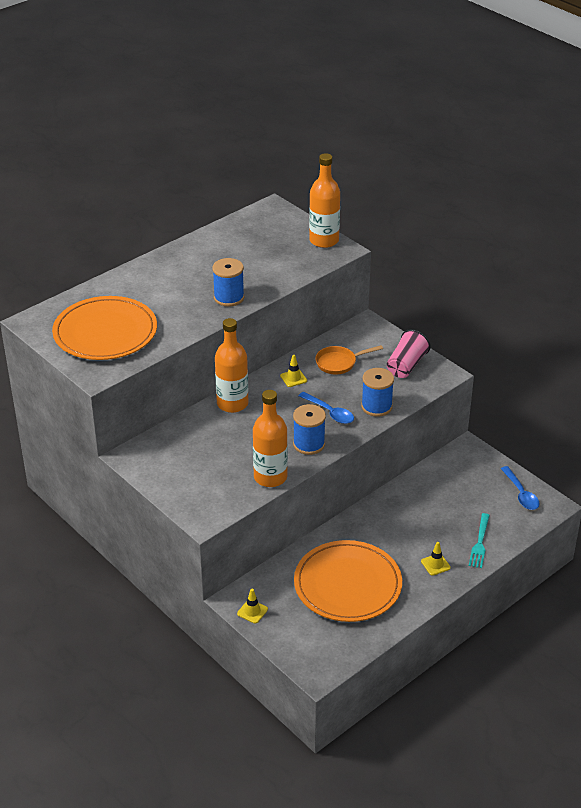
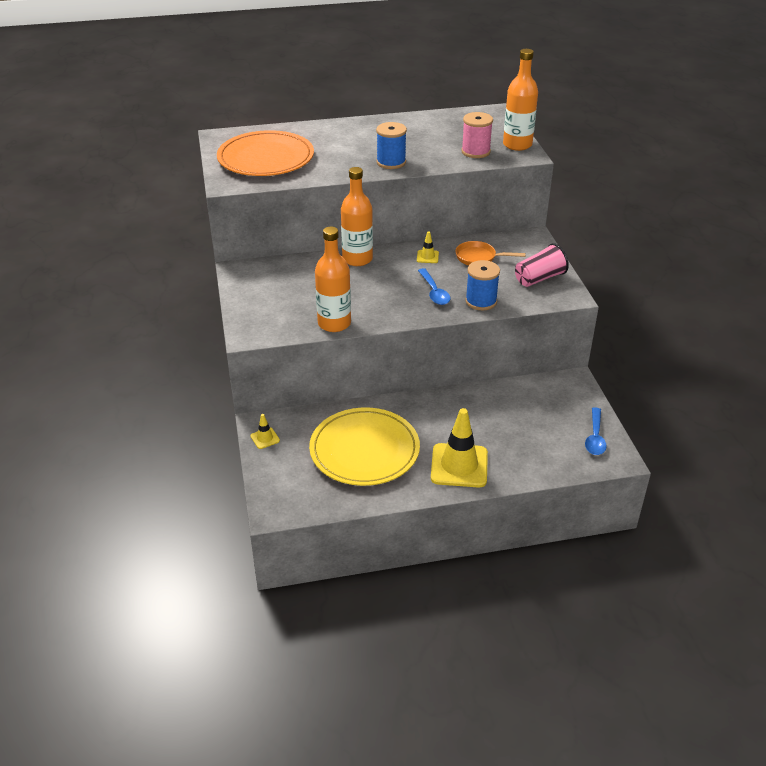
camera: 30 degrees right, 0 degrees up
blue spool [293,404,326,455] -> none
orange plate [294,540,402,622] -> yellow plate [309,408,420,486]
yellow traffic cone [421,542,451,576] -> yellow traffic cone [431,408,488,488], size x2.24
turquoise fork [469,513,490,568] -> none
none -> pink spool [461,112,493,158]

